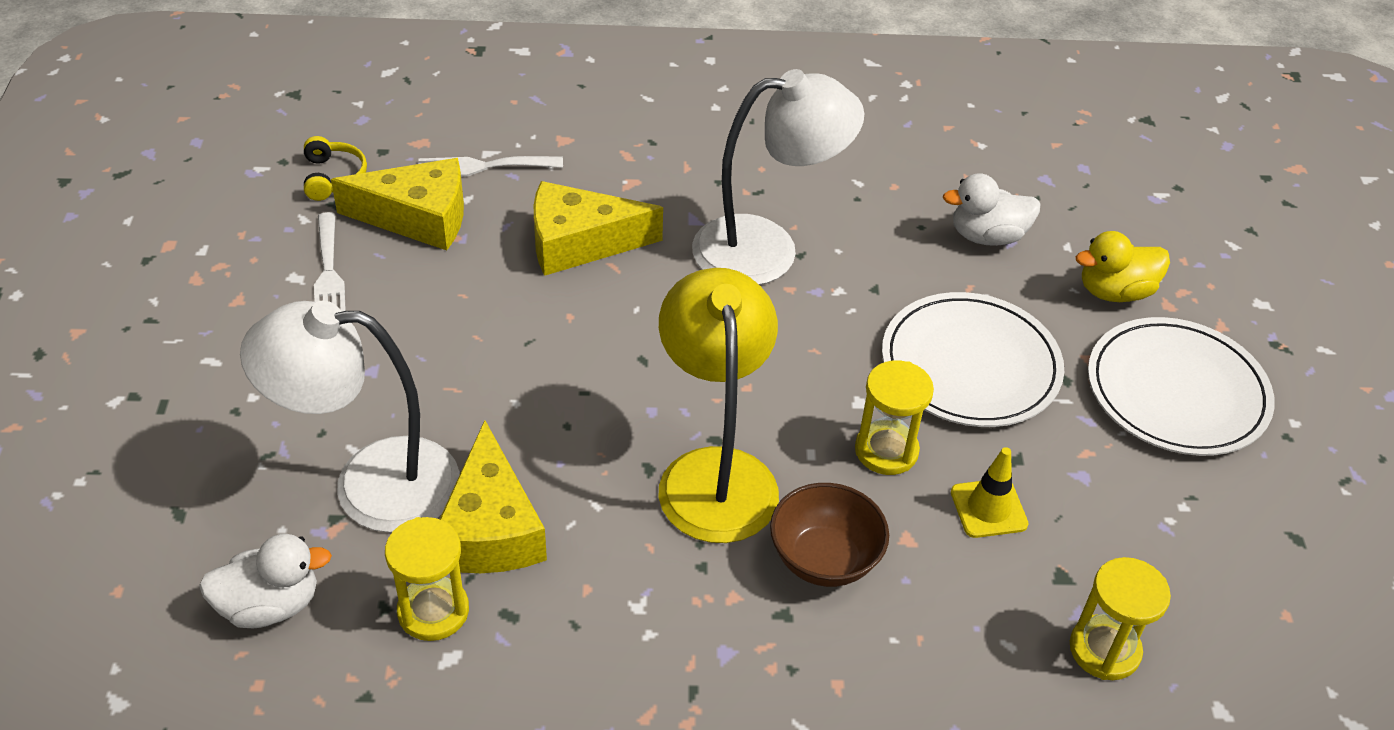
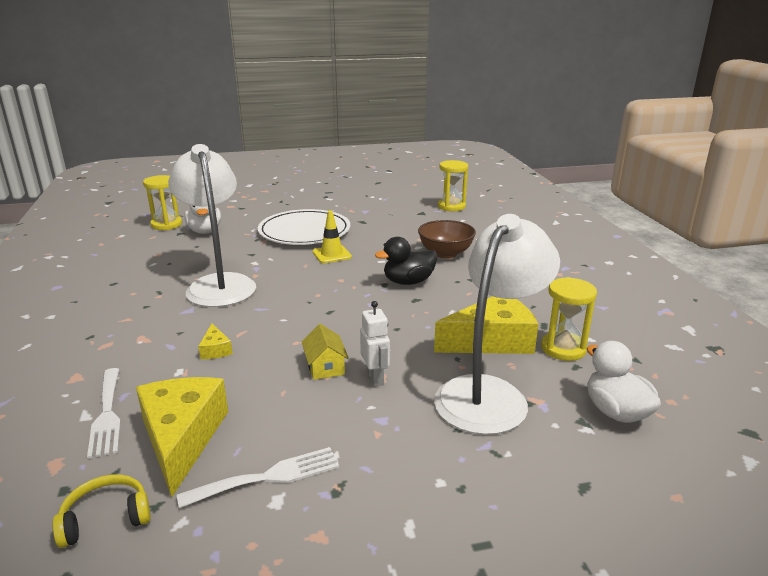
camera: 100 degrees left, 20 degrees down
white lamp [240,301,460,533] -> white lamp turned 135 degrees counterclockwise [434,214,560,435]
yellow cheese [534,181,663,276] -> yellow cheese [198,323,233,359], size x0.44
yellow lamp [659,268,779,543] -> black duck [375,237,438,285]
yellow hourglass [855,361,934,475] -> yellow hourglass moved to [143,175,182,230]
yellow traffic cone [951,447,1028,538] -> yellow traffic cone moved to [312,210,352,263]
yellow duck [1076,231,1170,302] -> none
white plate [1088,317,1275,456] -> none
none -> yellow house [301,323,349,380]
none -> white robot [360,301,390,386]

